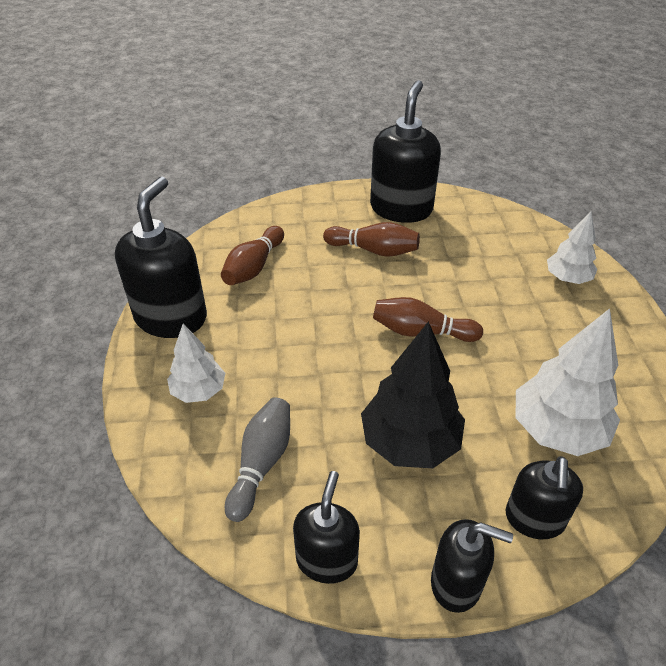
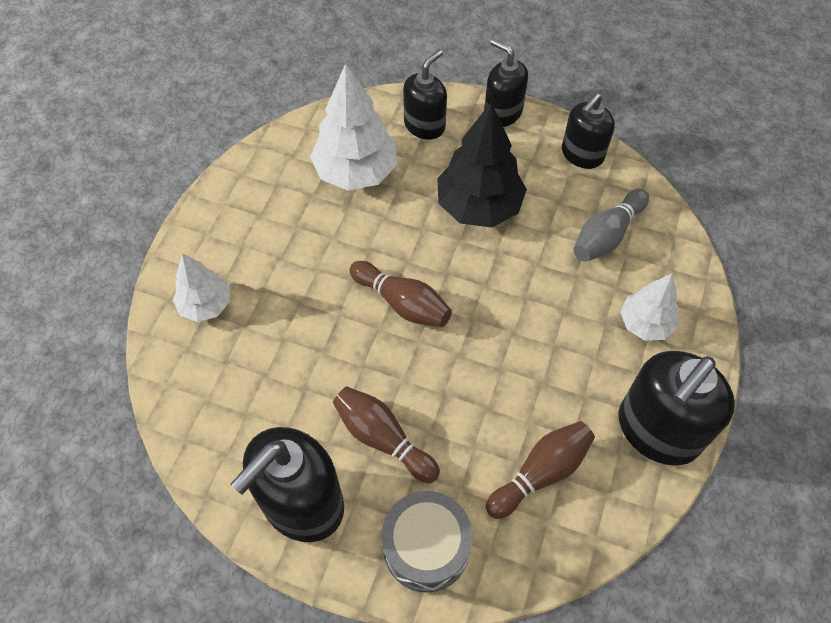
camera: 155 degrees left, 15 degrees up
none -> grey drum [381,491,473,593]

